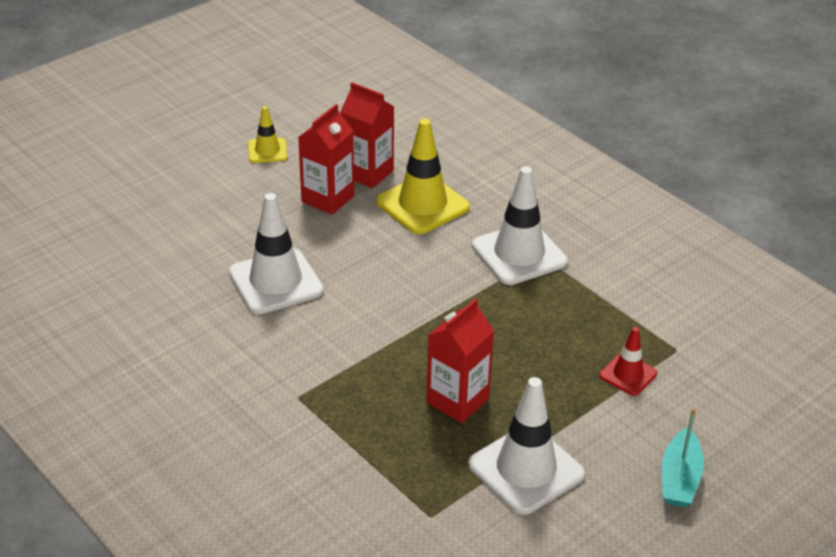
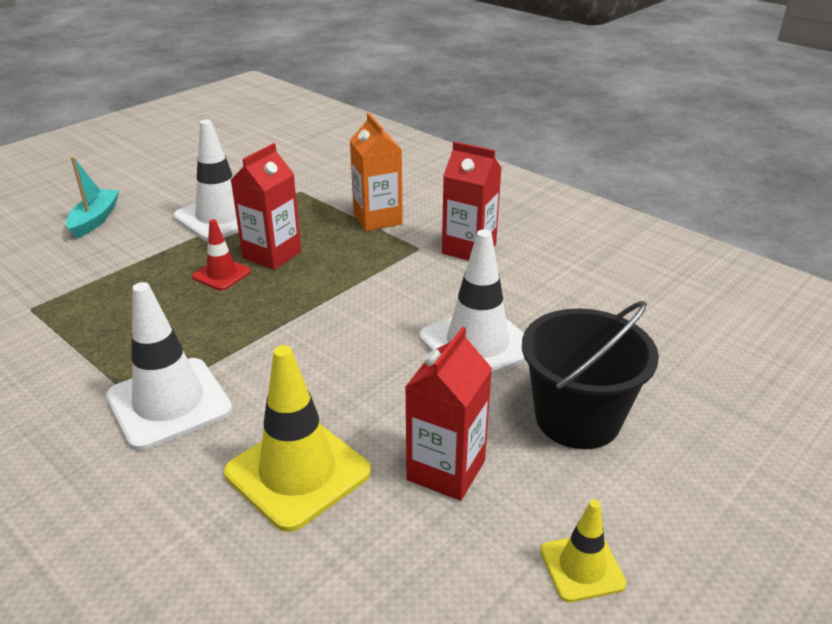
camera: 175 degrees right, 5 degrees down
red carton [340,82,394,188] -> red carton moved to [442,142,501,261]
red traffic cone [599,327,657,396] -> red traffic cone moved to [192,219,251,290]
none -> orange carton [350,113,403,231]
none -> black bucket [522,301,659,449]

